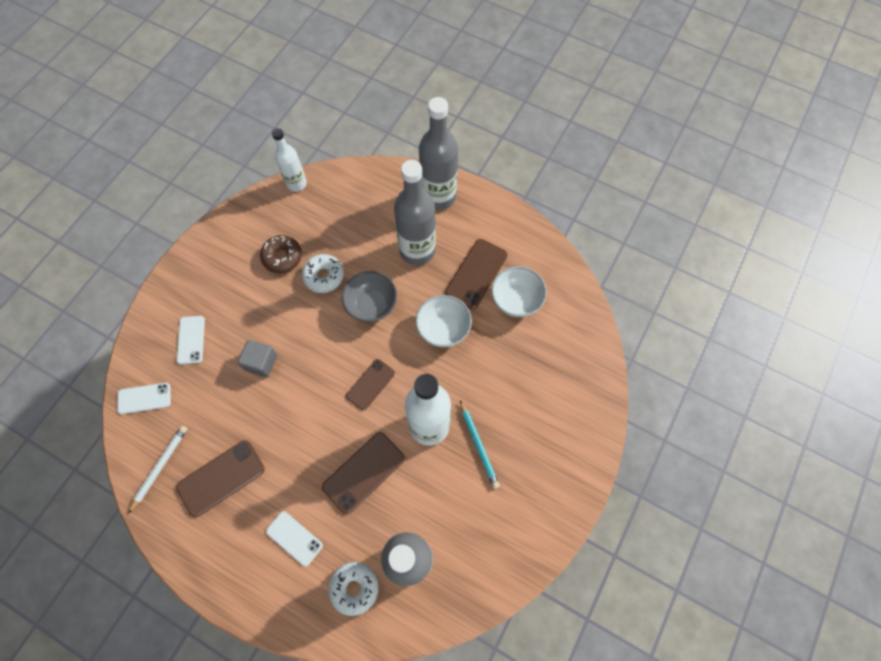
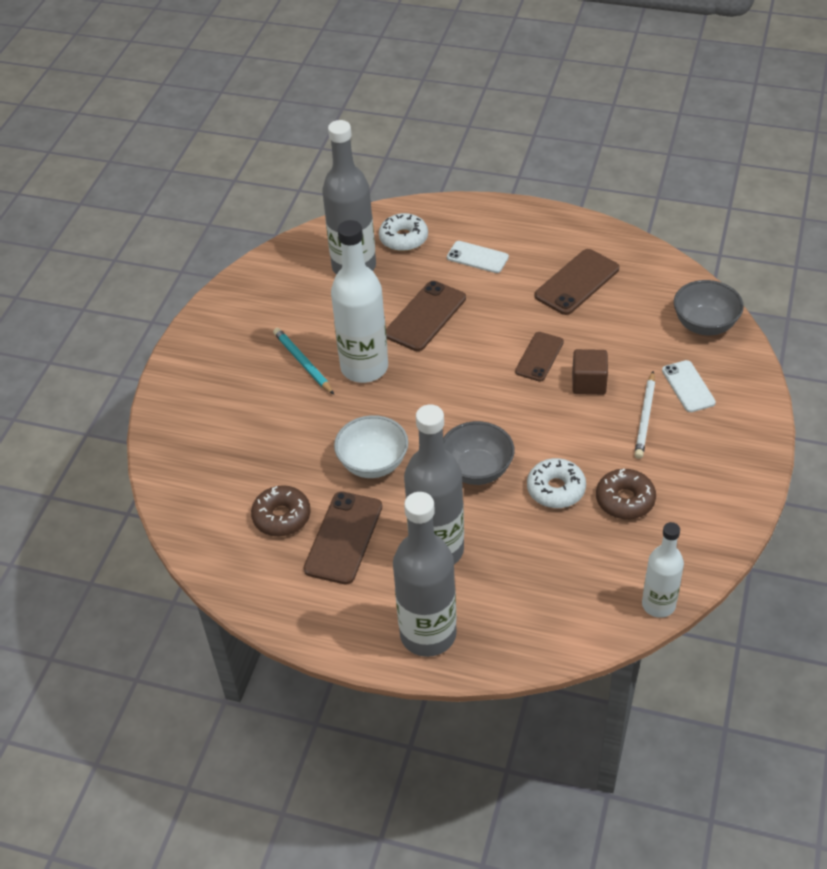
camera: 170 degrees right, 20 degrees down
white phone [117,383,171,414] -> grey bowl [674,280,744,335]
white pencil [128,425,188,514] -> white pencil moved to [634,371,655,459]
grey cube [238,340,277,377] -> brown cube [572,349,608,395]
brown phone [346,359,395,411] -> brown phone moved to [515,332,564,382]
white bowl [491,266,547,317] -> brown donut [251,485,311,536]

